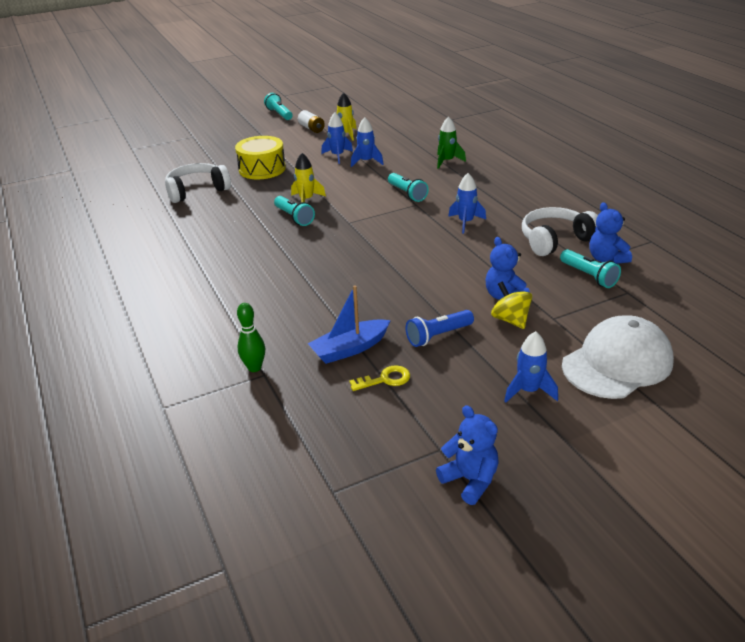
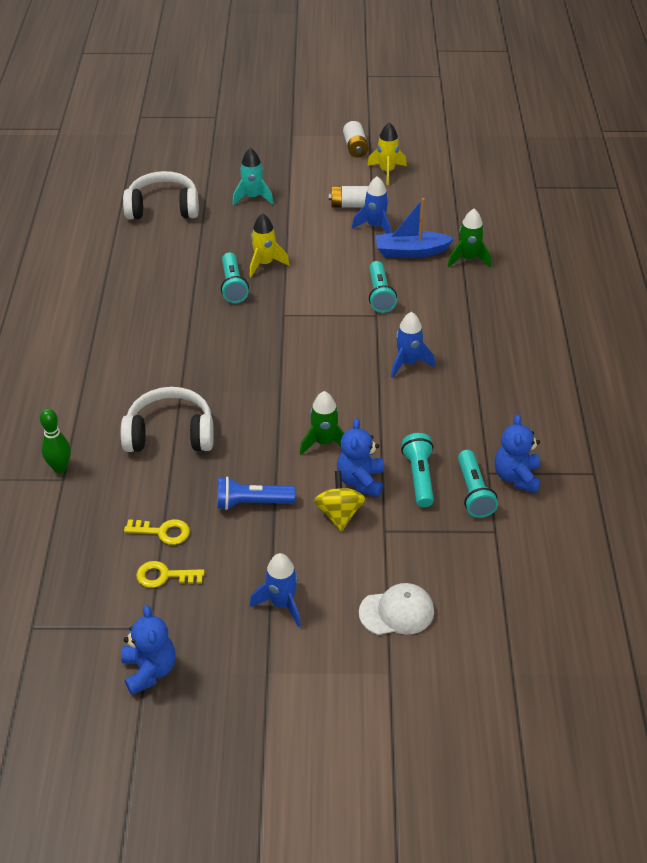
camera: 25 degrees right, 10 degrees up
yellow drum [235,136,286,179] -> turquoise rocket [232,148,274,206]
turquoise flashlight [264,93,292,120] -> turquoise flashlight moved to [401,433,434,507]
blue boat [308,286,391,364] -> blue boat moved to [375,198,455,258]
blue rocket [321,112,353,164] -> white battery [329,186,368,208]
white headphones [522,207,598,256] -> white headphones moved to [121,387,214,452]
white cap [562,315,674,399] -> white cap [359,583,434,635], size x0.56
none -> yellow key [136,561,205,588]
none -> green rocket [300,391,344,455]

